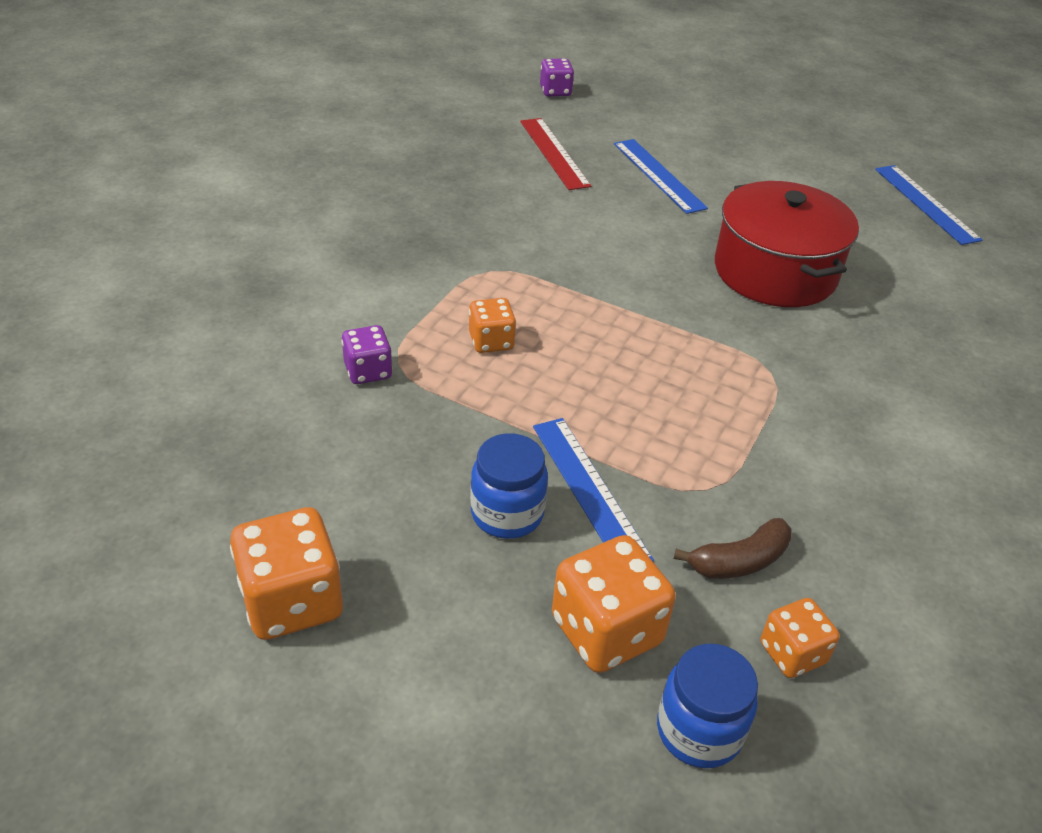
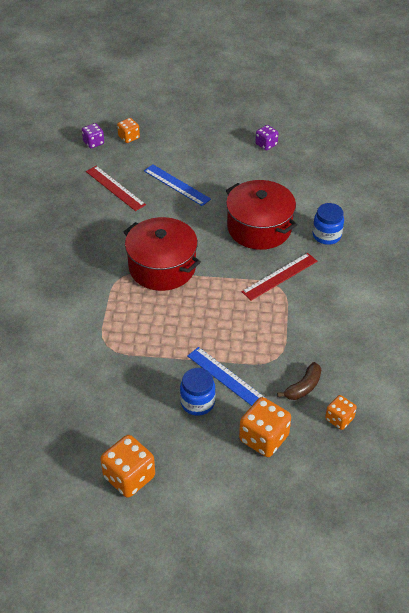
camera: 20 degrees left, 5 degrees up
purple dice [342,325,392,384] -> purple dice moved to [255,125,278,150]
orange dice [469,298,516,353] -> orange dice moved to [117,118,140,143]
blue jar [657,644,758,768] -> blue jar moved to [312,203,344,245]
blue ruler [875,165,982,245] -> none
none -> red pot [124,217,201,291]
none -> red ruler [241,253,317,300]

